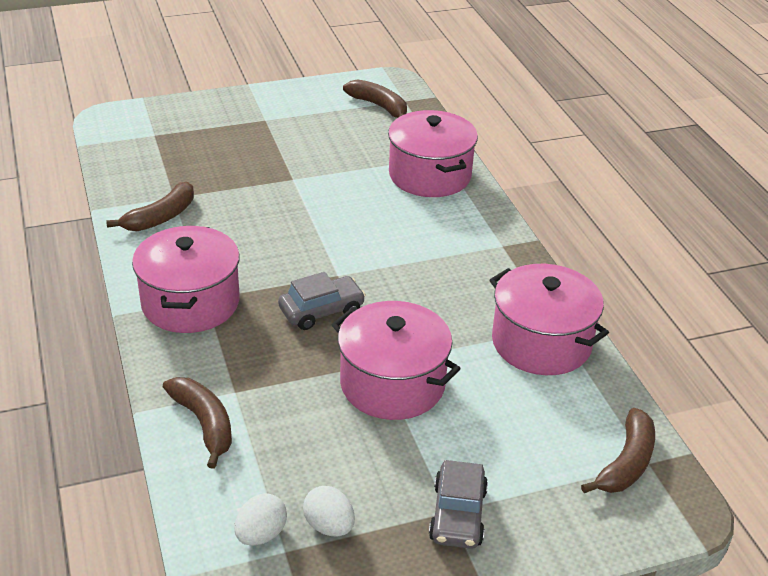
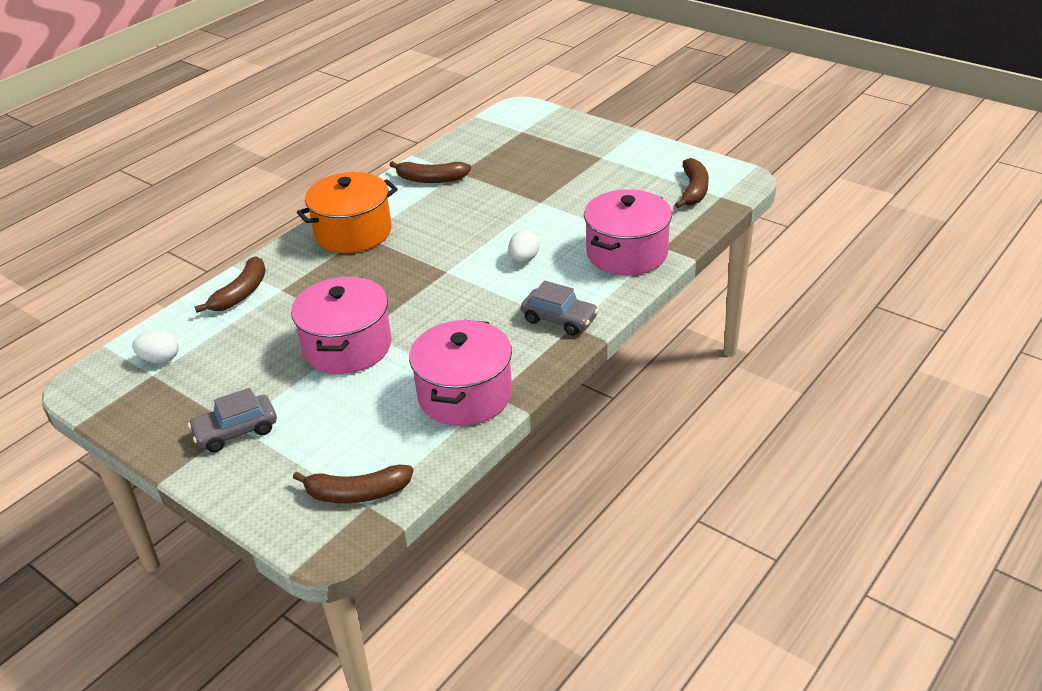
camera: 60 degrees right, 0 degrees up
pink pot [132,226,240,333] -> orange pot [297,172,398,253]
grey car [278,272,366,330] -> grey car moved to [521,281,599,336]
white egg [303,486,355,537] -> white egg moved to [509,230,540,262]

